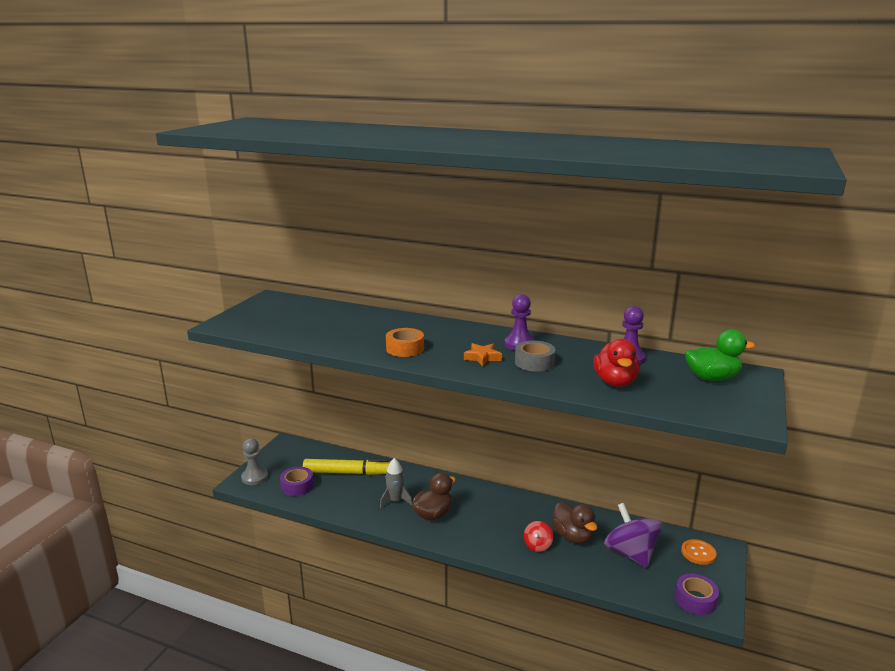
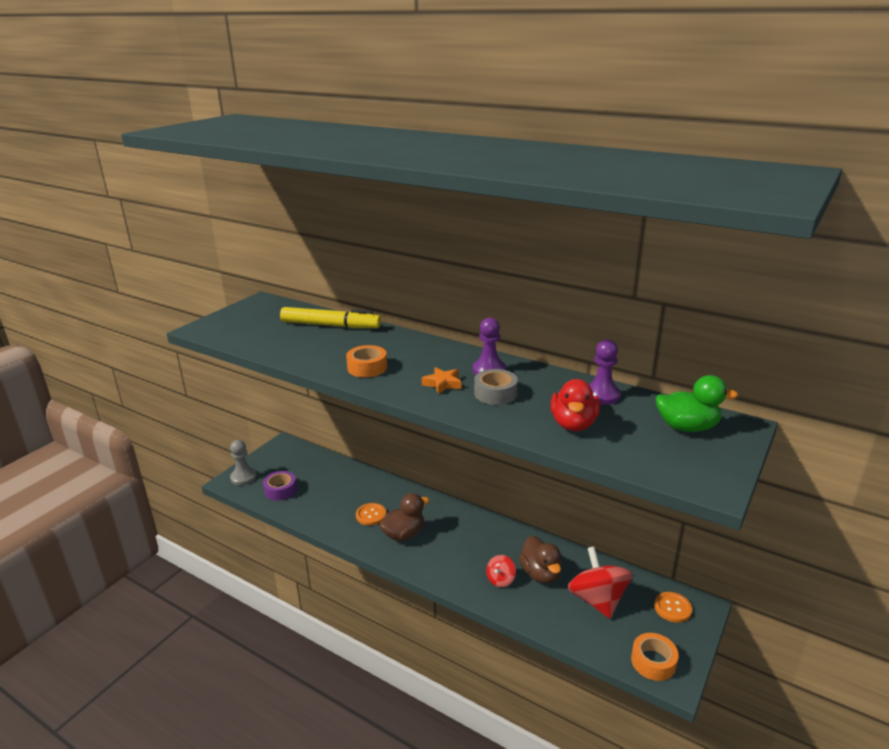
camera: 10 degrees right, 5 degrees up
yellow marker [303,459,390,475] -> yellow marker moved to [280,307,381,328]
grey rocket [380,458,413,508] -> orange button [356,503,386,526]
purple spinning top [604,503,662,568] -> red spinning top [568,547,633,619]
purple tape [675,574,719,615] -> orange tape [631,633,679,681]

